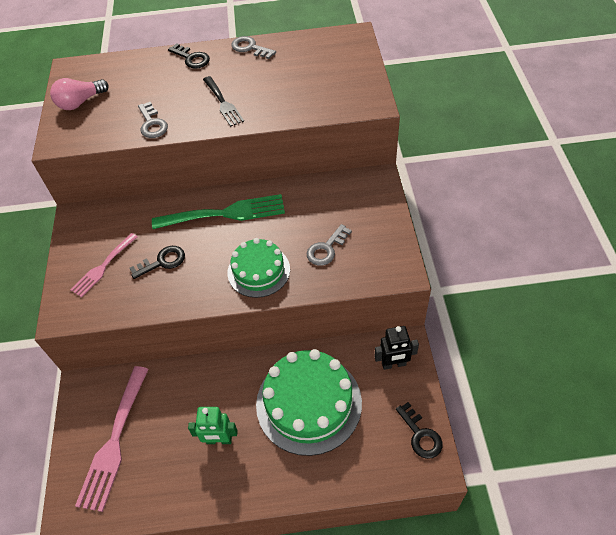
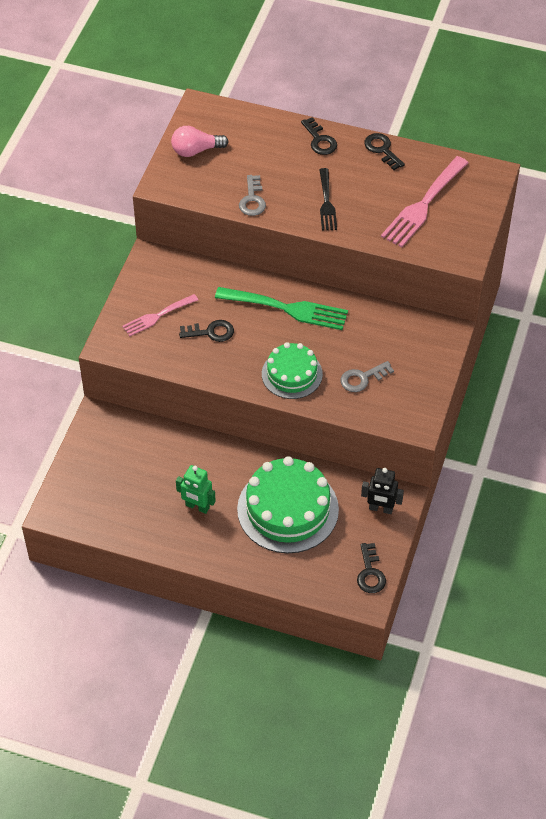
camera: 20 degrees right, 0 degrees up
pink fork [75,366,149,512] -> pink fork moved to [381,156,469,247]
grey key [231,36,276,59] -> black key [364,133,405,170]

